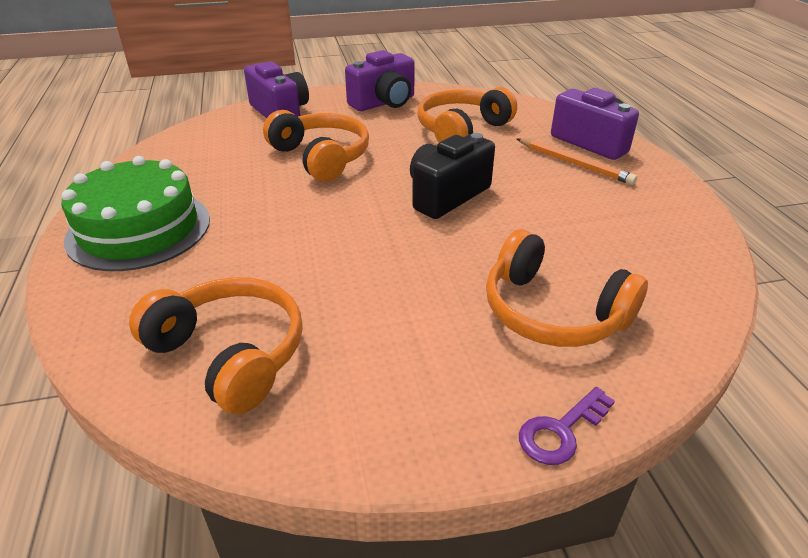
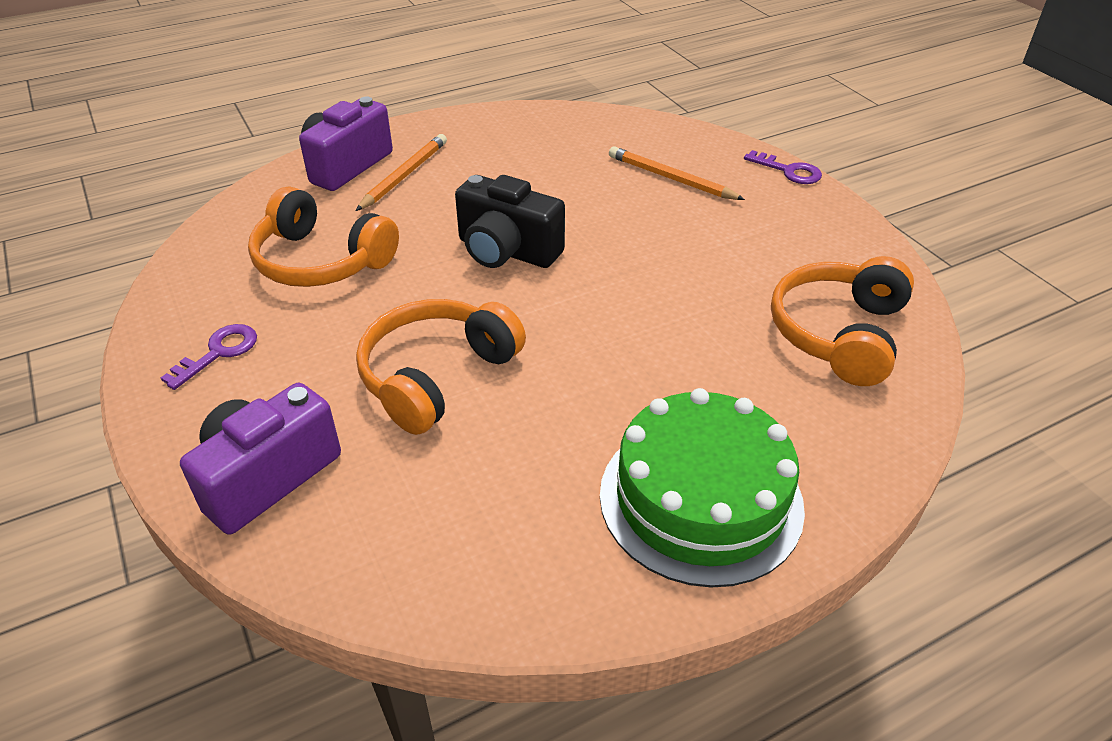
camera: 105 degrees left, 5 degrees up
purple camera [345,50,415,111] -> purple key [161,324,257,390]
orange headphones [486,229,648,347] -> orange pencil [609,146,745,200]

